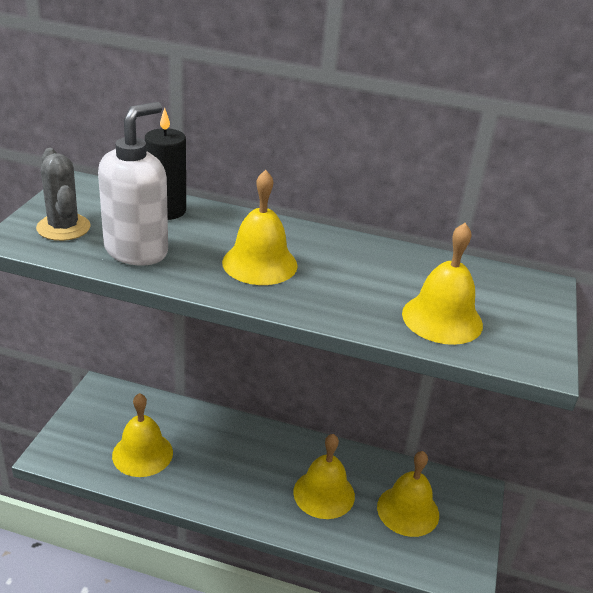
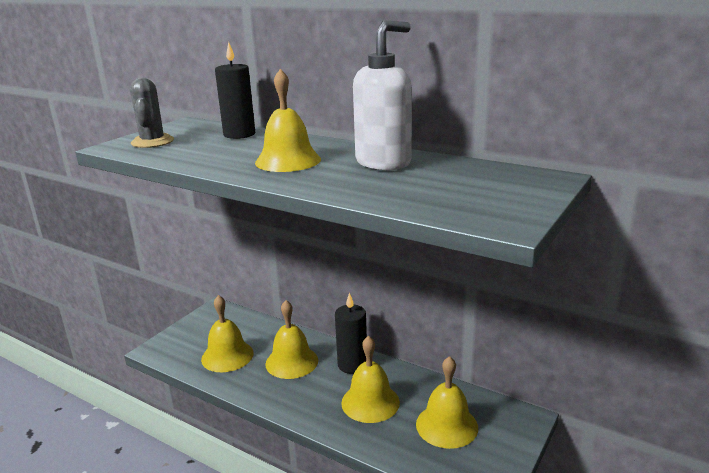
camera: 20 degrees right, 10 degrees down
white soap dispenser [98,102,168,265] -> white soap dispenser moved to [353,20,412,170]
yellow bell [402,223,483,345] -> yellow bell moved to [265,300,318,379]
none -> black candle [335,293,367,374]

